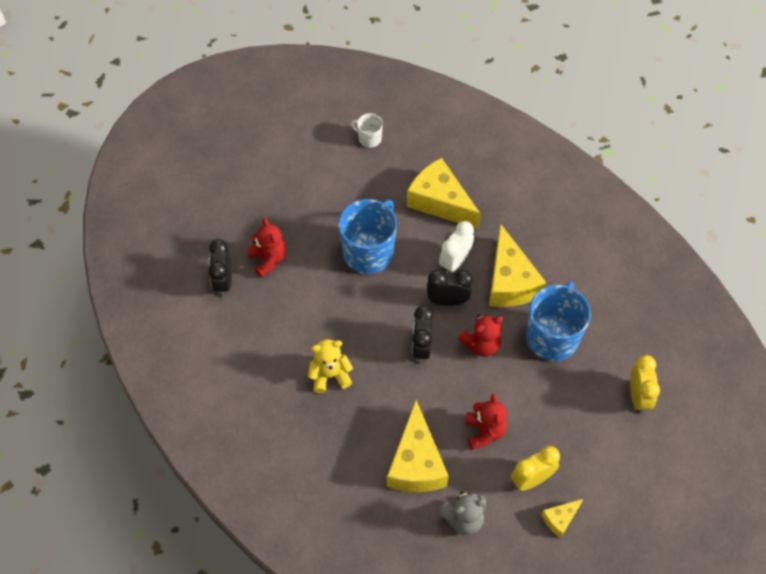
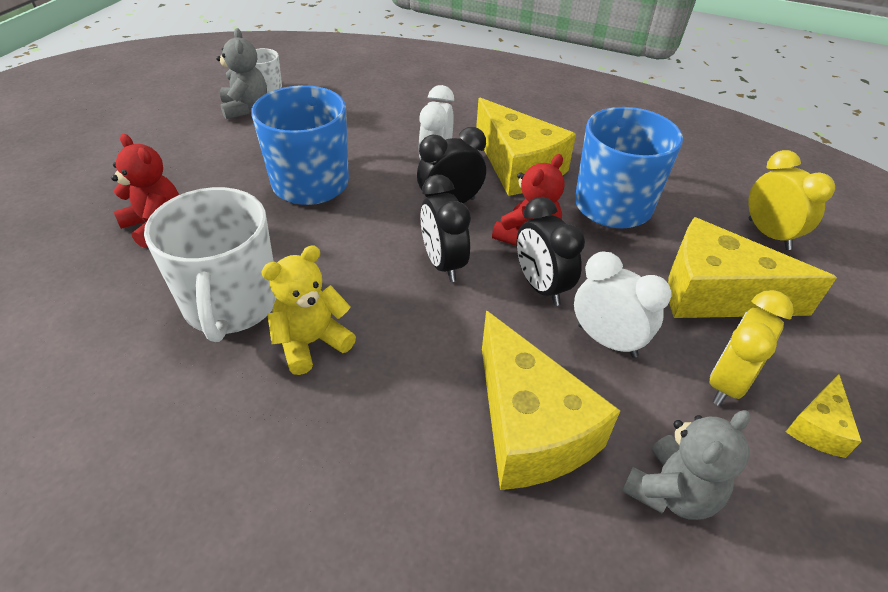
camera: 25 degrees left, 15 degrees down
black clock [208,239,231,297] -> black clock moved to [516,197,585,306]
yellow cheese [407,158,481,230] -> yellow cheese moved to [668,217,837,318]
red teddy bear [465,394,507,450] -> white clock [574,252,671,358]
none -> white mug [144,187,277,342]
none -> grey teddy bear [216,28,267,119]

